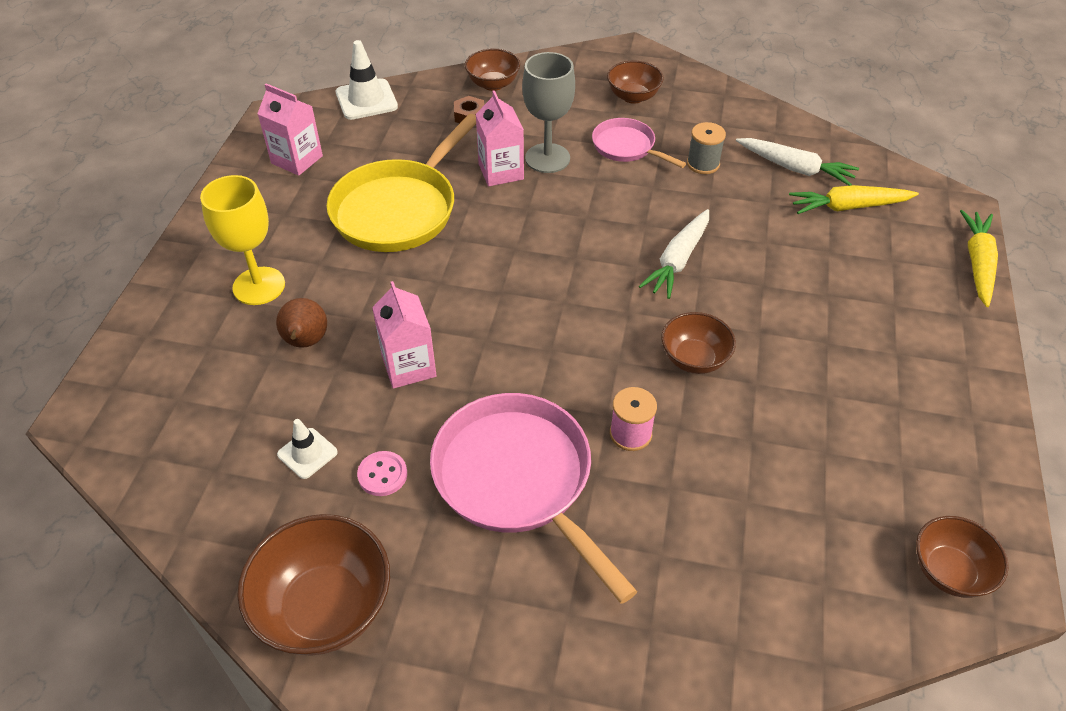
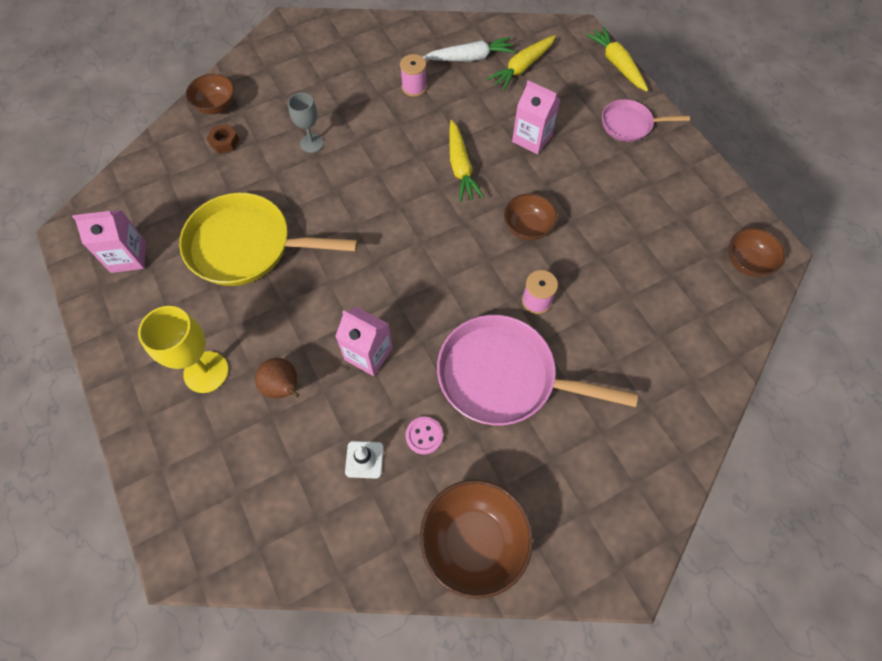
camera: 40 degrees left, 15 degrees up
yellow pan [327,114,476,252] -> yellow pan turned 105 degrees clockwise [179,193,358,286]
white traffic cone [336,40,398,120] -> none
pink carton [476,90,524,186] -> pink carton moved to [512,80,560,154]
grey goblet [522,52,575,173] -> grey goblet [288,93,324,153], size x0.64
pink pan [592,118,687,168] -> pink pan moved to [602,99,690,142]
brown bowl [607,61,664,104] -> none
white carrot [639,209,709,299] -> yellow carrot [449,120,484,202]
grey spool [687,122,726,174] -> pink spool [400,54,427,97]

